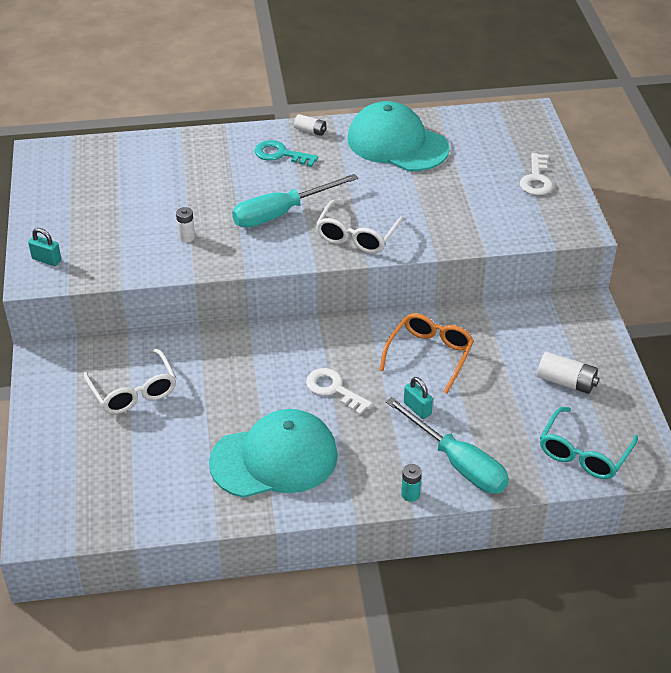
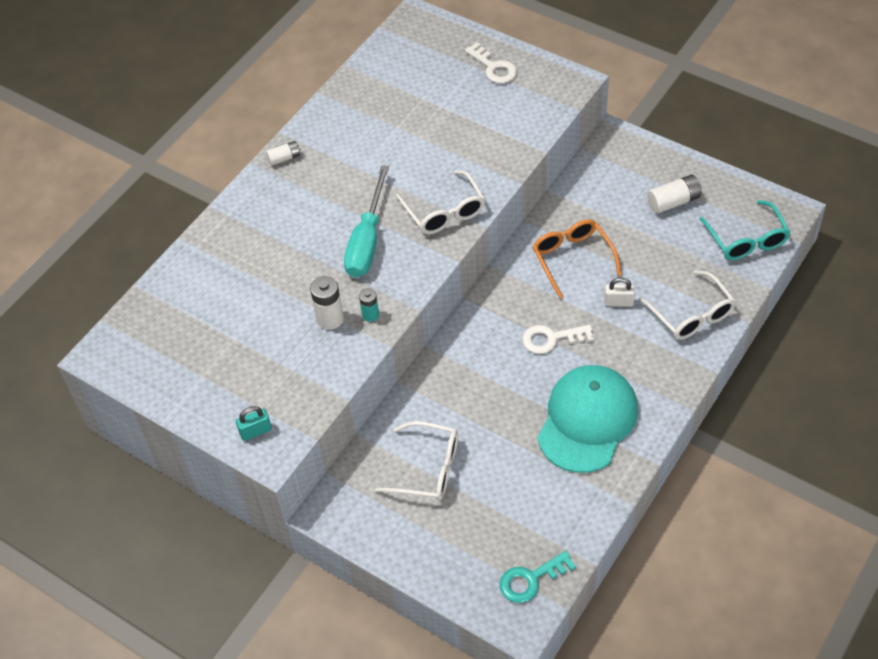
camera: 45 degrees left, 10 degrees up
white battery [176,207,195,242] -> white battery [310,276,344,330], size x1.59
turquoise key [254,140,318,167] -> turquoise key moved to [500,551,576,603]
turquoise cap [347,101,450,171] -> none
turquoise screwdriver [386,397,509,494] -> white glasses [639,270,736,340]
turquoise battery [401,464,422,502] -> turquoise battery moved to [359,288,379,322]
turquoise padlock [404,377,433,419] -> white padlock [604,278,635,307]

